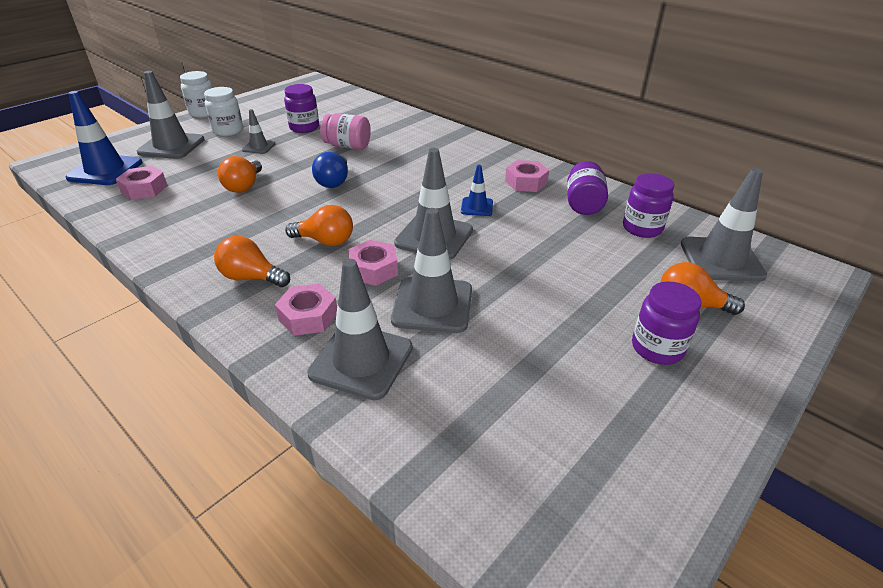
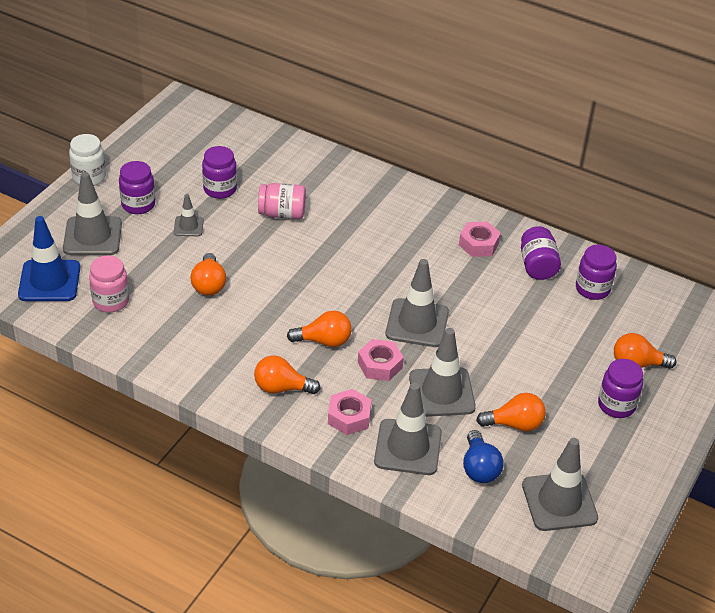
camera: 15 degrees left, 5 degrees up
pink nut [116,166,168,200] -> pink jar [89,256,129,312]
white jar [204,87,243,136] -> purple jar [119,161,155,214]
blue light bulb [312,152,348,188] -> blue light bulb moved to [463,430,504,483]
blue traffic cone [461,165,493,216] -> none
grey traffic cone [681,168,767,282] -> grey traffic cone moved to [522,438,598,531]
none -> orange light bulb [476,393,546,431]

